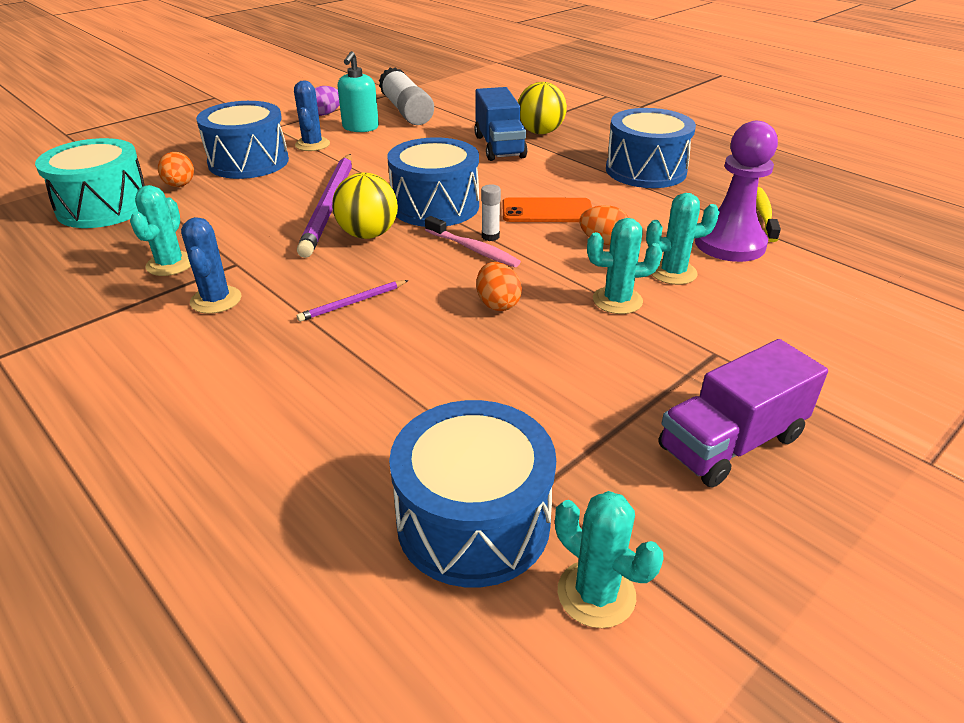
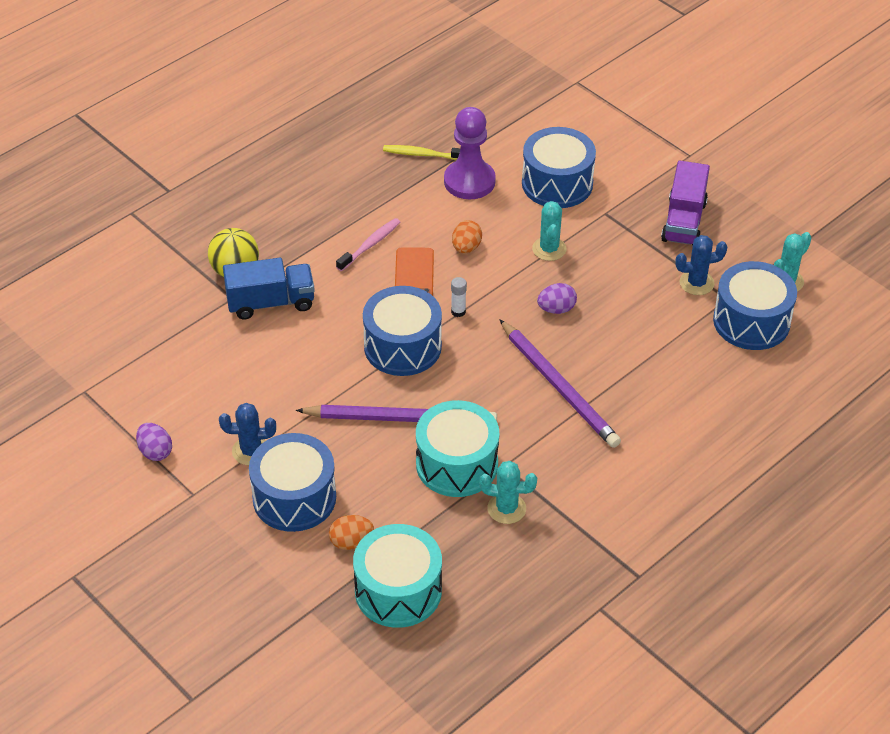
camera: 90 degrees left, 10 degrees up
blue cactus [181,217,241,314] -> blue cactus moved to [675,235,727,295]
purple pencil [297,280,409,322] -> purple pencil [499,319,621,448], size x2.20
yellow ball [332,173,398,239] -> none
turquoise soap dispenser [337,51,379,132] -> none
white glue stick [379,67,434,125] -> none
pink toothbrush [425,216,521,267] -> pink toothbrush moved to [336,218,401,271]
orange egg [476,262,522,311] -> purple egg [537,283,577,314]
blue drum [606,108,696,188] -> blue drum moved to [522,127,596,208]
turquoise cactus [646,193,719,285] -> none
purple truck [659,339,828,487] -> purple truck turned 45 degrees clockwise [661,160,710,246]
none -> turquoise drum [416,400,499,497]

